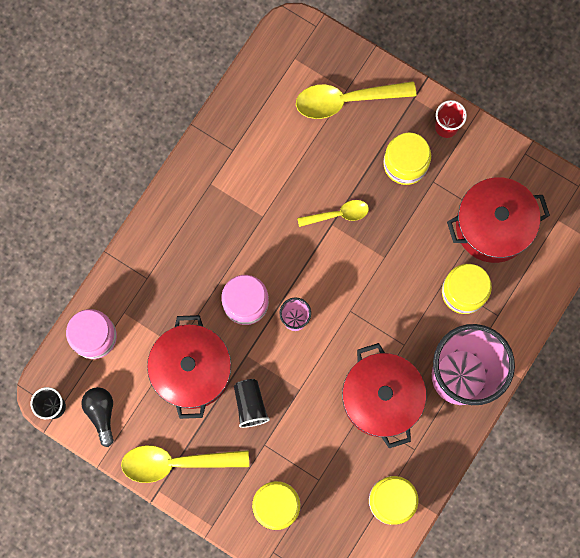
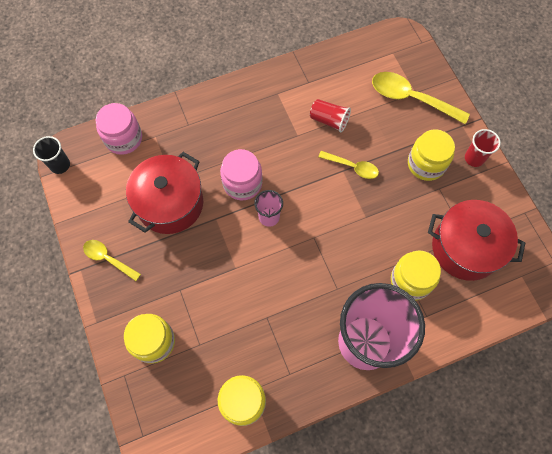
camera: 35 degrees right, 10 degrees down
black light bulb [81,387,114,447] -> none
yellow spoon [121,445,249,483] -> yellow spoon [83,240,141,281], size x0.59
black cup [234,379,270,428] -> none
red pot [342,343,426,448] -> none
none -> red cup [310,99,351,133]

